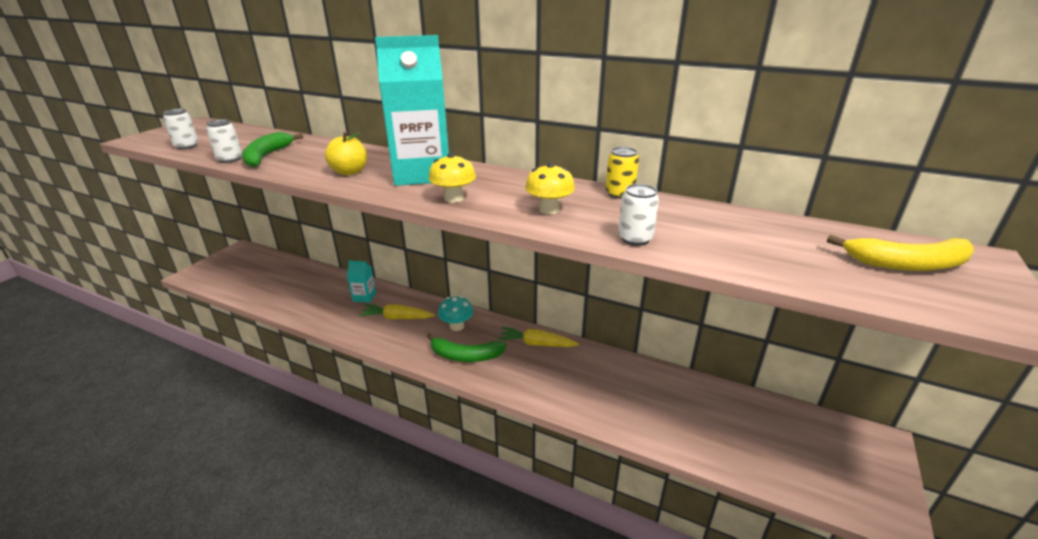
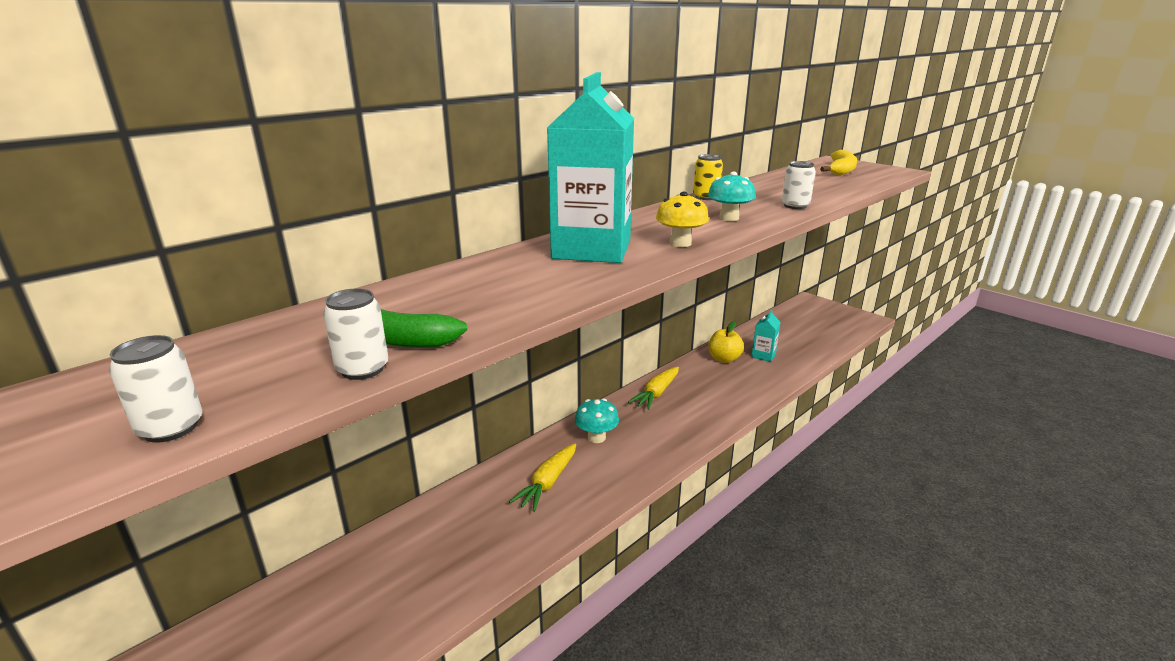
camera: 70 degrees left, 5 degrees down
yellow apple [325,132,367,175] -> yellow apple moved to [708,321,744,363]
turquoise carton [347,260,376,303] -> turquoise carton moved to [751,310,781,362]
green banana [427,333,507,362] -> none
yellow mushroom [525,163,575,215] -> turquoise mushroom [708,172,756,221]

